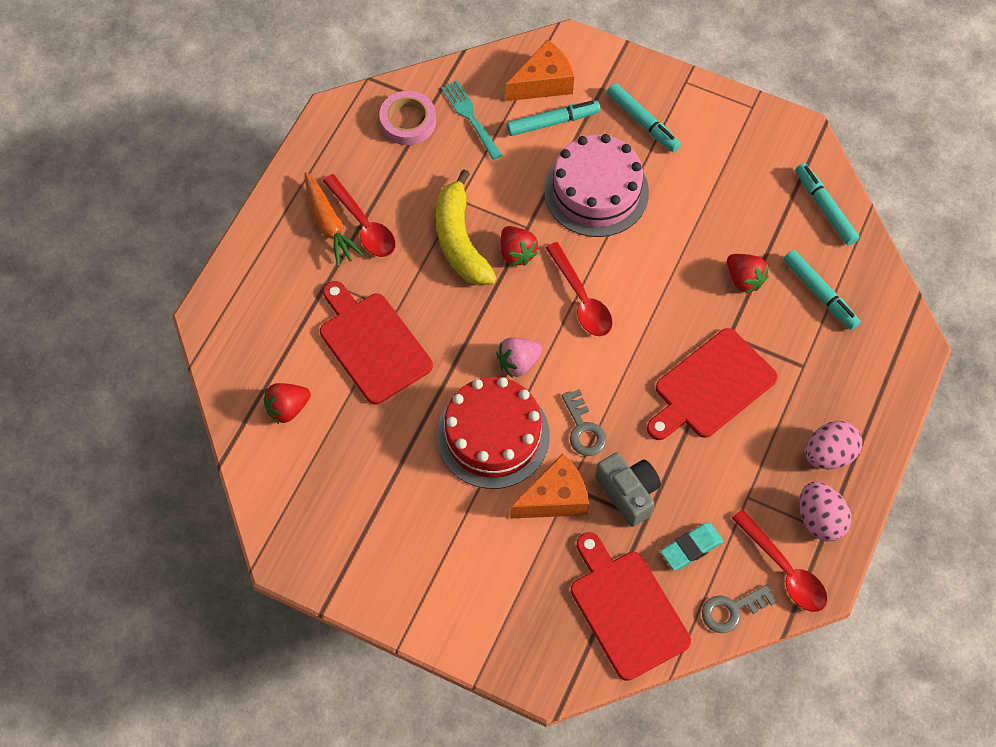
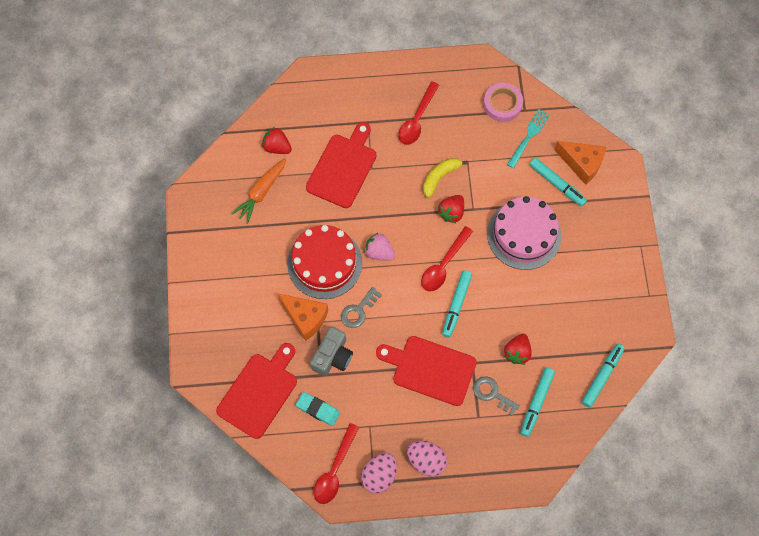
camera: 60 degrees right, 5 degrees up
orange carrot [305,172,364,267] -> orange carrot moved to [232,158,286,224]
yellow banana [436,169,496,286] -> yellow banana [423,158,469,198], size x0.63
turquoise marker [607,83,681,152] -> turquoise marker moved to [442,271,472,338]
grey key [702,584,776,633] -> grey key moved to [473,376,520,416]

